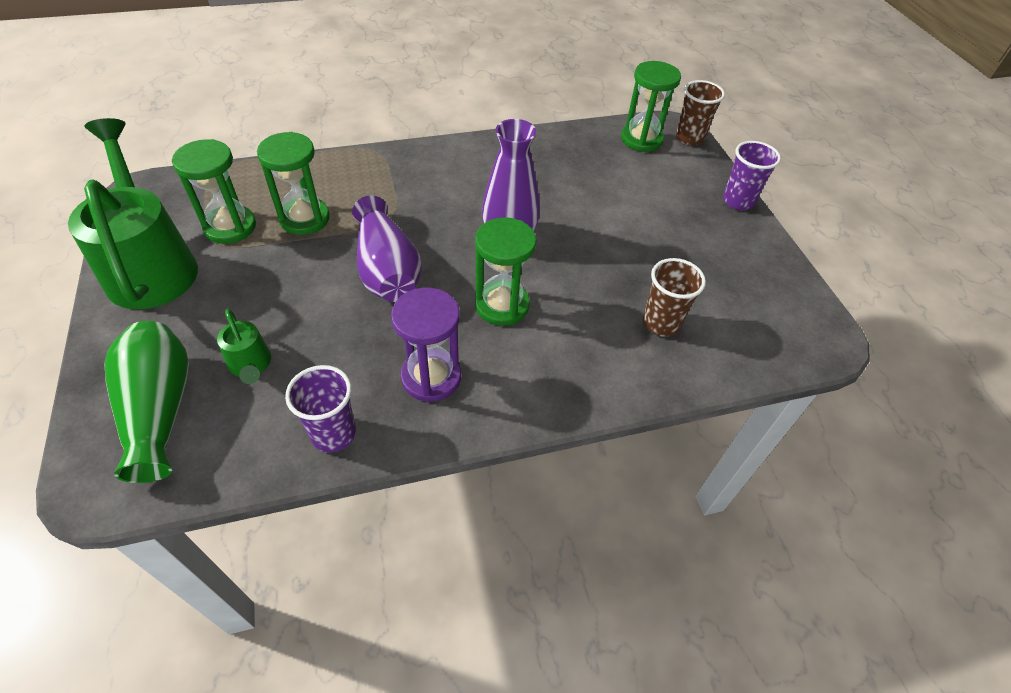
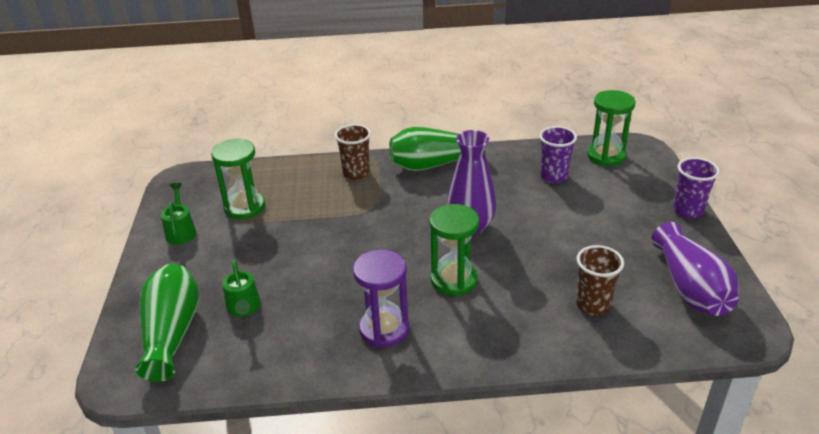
camera: 15 degrees right, 15 degrees down
green watering can [68,118,198,309] -> green watering can [161,183,197,245], size x0.44
green hourglass [257,132,330,235] -> none
purple cup [285,365,356,452] -> purple cup moved to [539,126,577,183]
purple vase [352,196,422,302] -> purple vase moved to [652,222,739,316]
brown cup [676,80,725,145] -> brown cup moved to [335,124,371,180]
none -> green vase [389,127,486,171]

